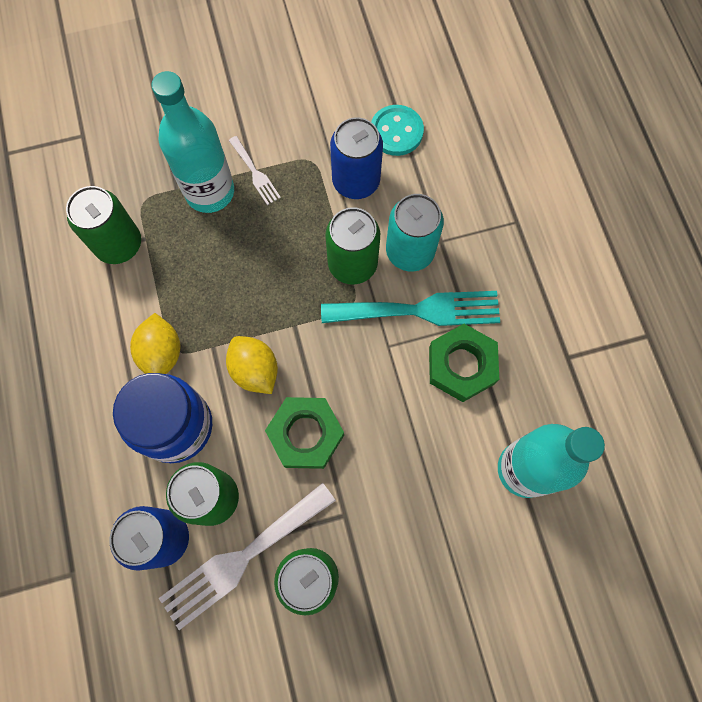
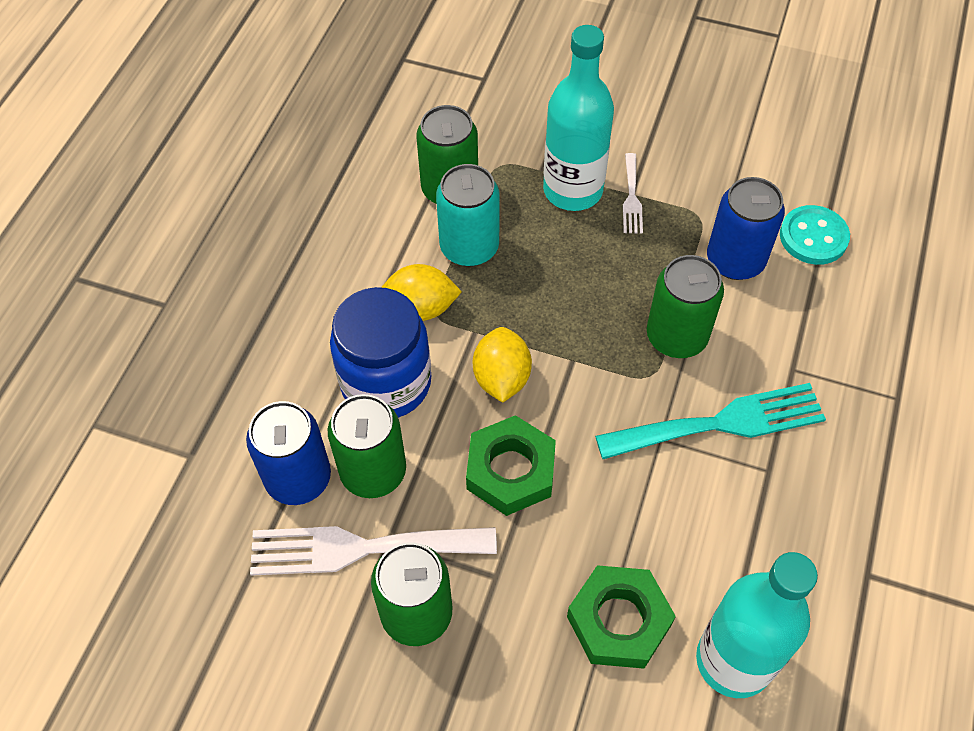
camera: 35 degrees right, 15 degrees down
yellow lemon [130,313,180,374] -> yellow lemon turned 60 degrees clockwise [381,264,462,321]
turquoise fork [321,291,500,326] -> turquoise fork turned 45 degrees counterclockwise [595,383,826,459]
turquoise can [386,194,444,272] -> turquoise can moved to [436,164,500,267]
green nut [429,324,499,402] -> green nut moved to [567,565,676,669]

